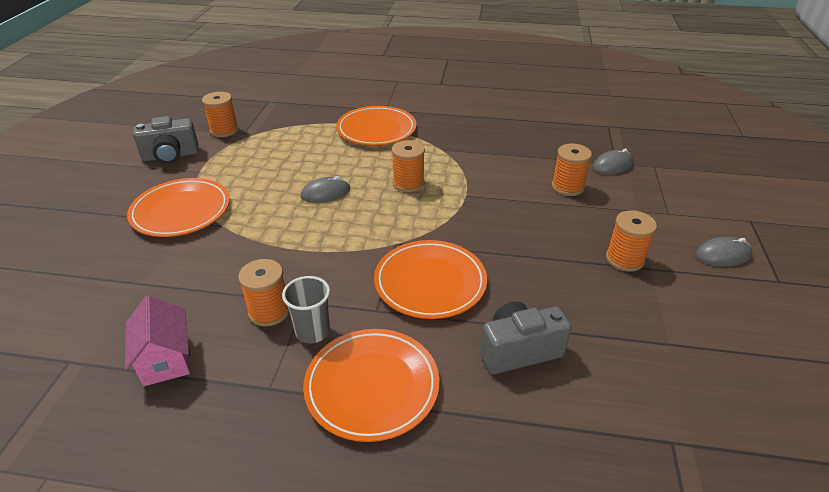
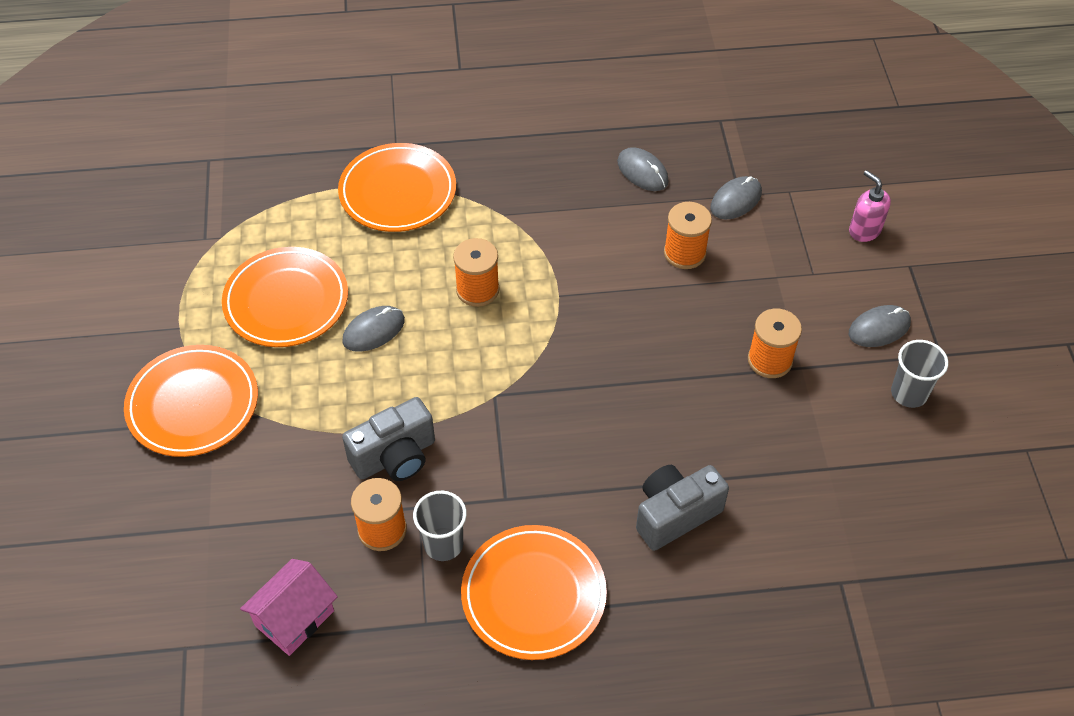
camera: 15 degrees left, 15 degrees up
pink house [125,295,190,386] -> pink house turned 75 degrees clockwise [240,559,338,656]
grey camera [133,116,199,164] -> grey camera moved to [342,397,435,481]
orange spool [202,92,239,137] -> none
orange plate [374,240,487,319] -> orange plate moved to [222,247,348,347]
none -> grey mouse [617,147,669,191]
none -> pink soap dispenser [849,170,891,242]
none -> grey cup [891,340,949,408]

